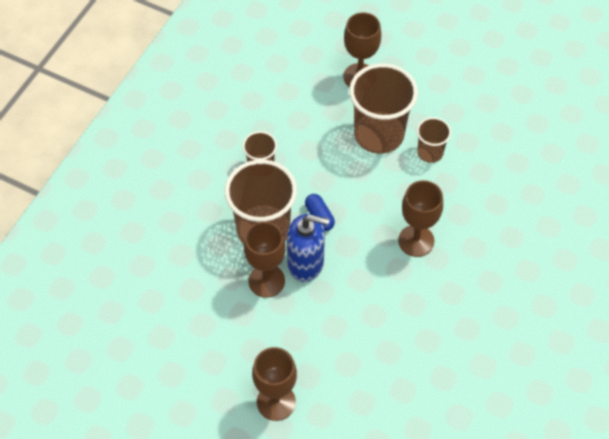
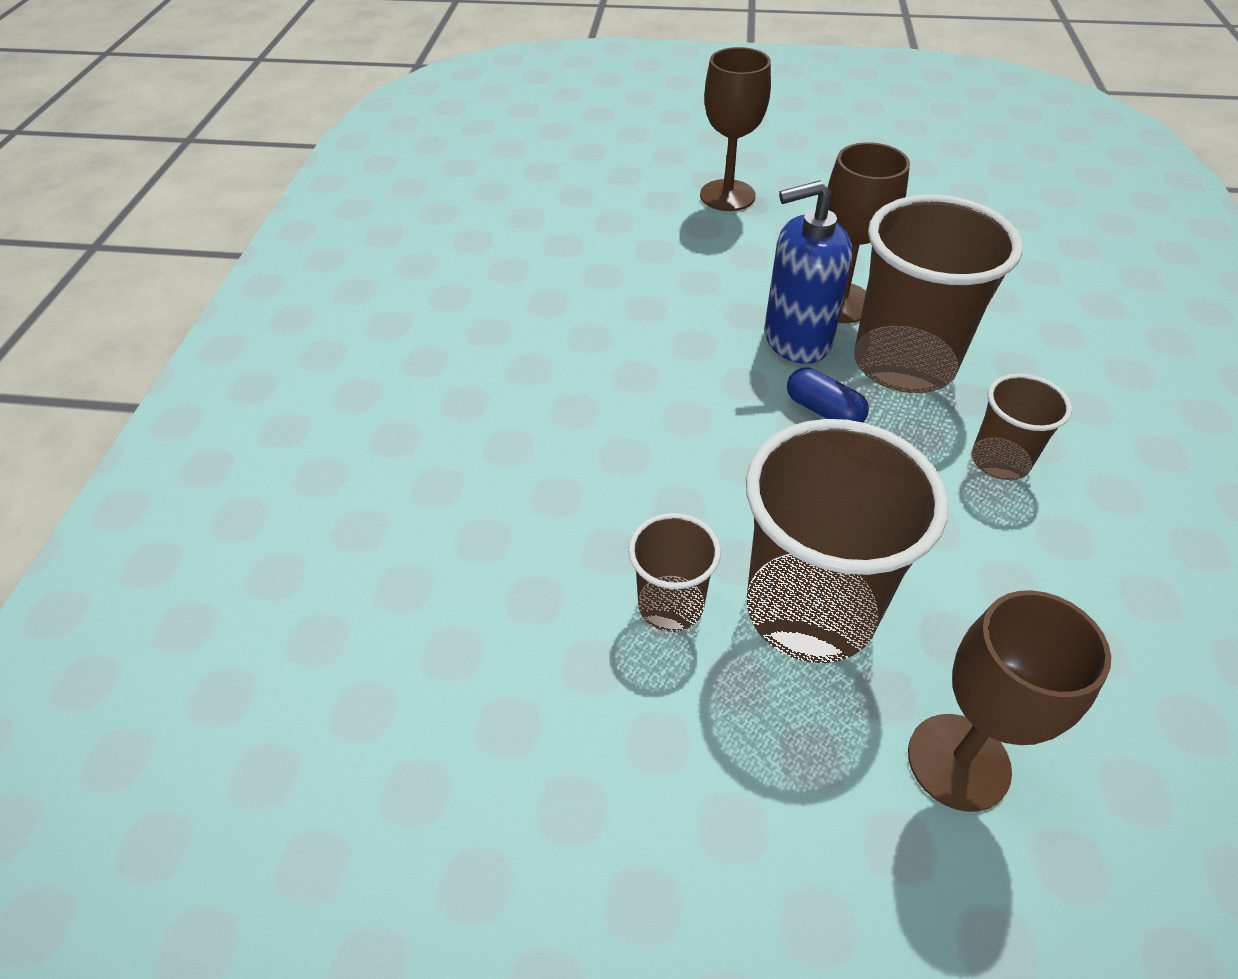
camera: 160 degrees right, 10 degrees down
brown goblet [398,180,443,257] -> none

